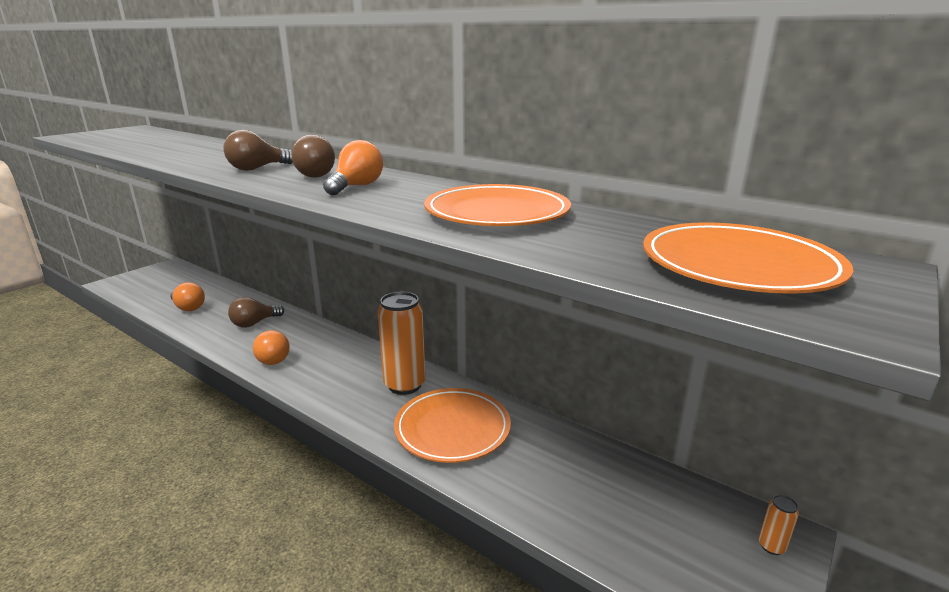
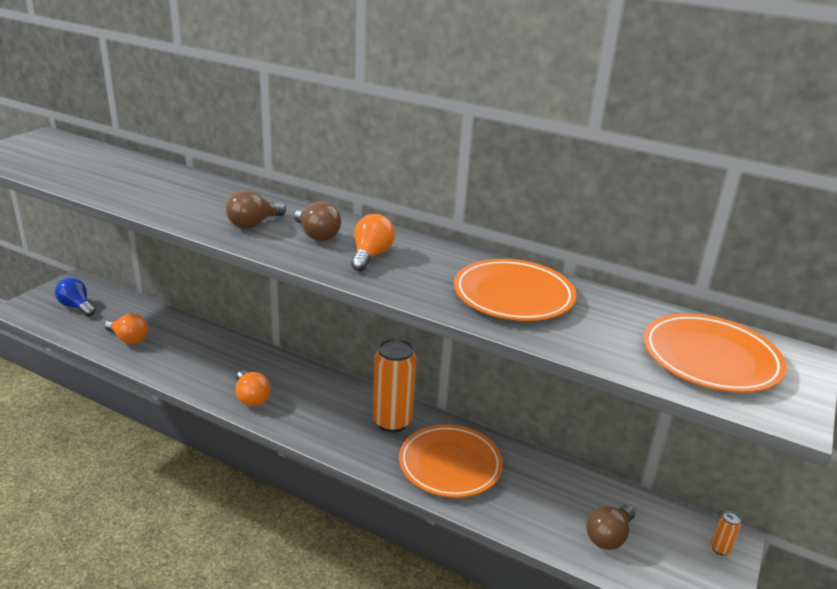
camera: 10 degrees left, 5 degrees up
brown light bulb [228,297,284,328] -> brown light bulb moved to [586,505,635,550]
none -> blue light bulb [55,278,95,317]

